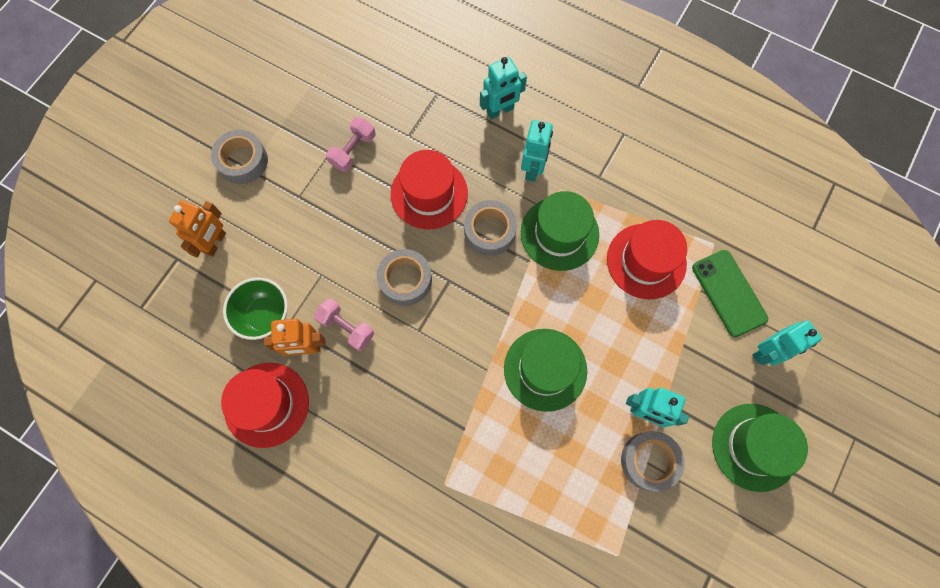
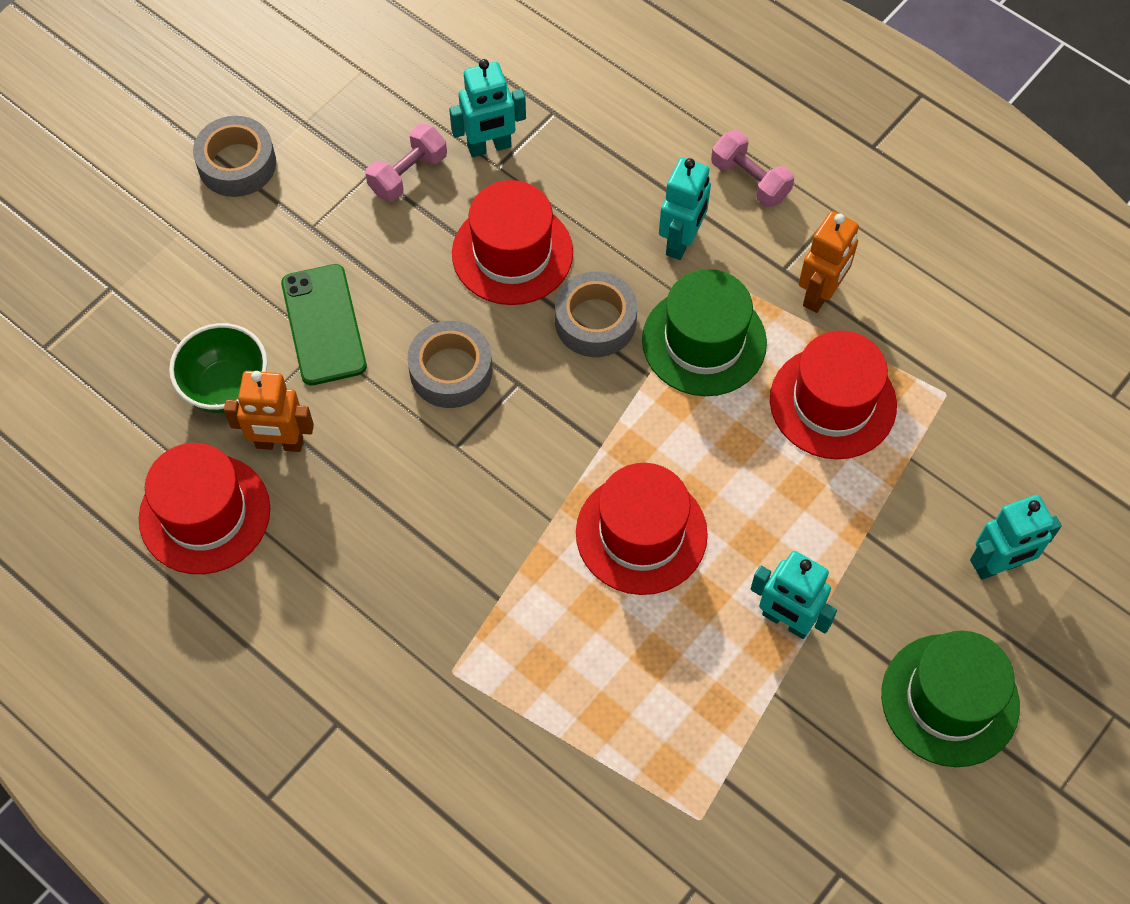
camera: 10 degrees right, 10 degrees down
orange robot [169,200,226,258] -> orange robot moved to [799,211,859,313]
pink dumbbell [314,298,374,351] -> pink dumbbell moved to [711,130,794,207]
turquoise robot [480,57,527,120] -> turquoise robot moved to [449,59,526,157]
green hat [504,329,587,412] -> red hat [576,463,708,595]
grey tape [621,431,684,492] -> none
green phone [692,250,768,337] -> green phone moved to [281,264,367,385]

